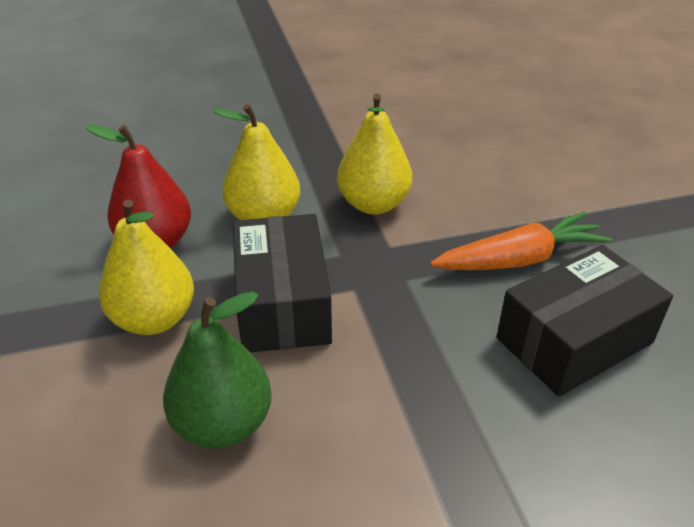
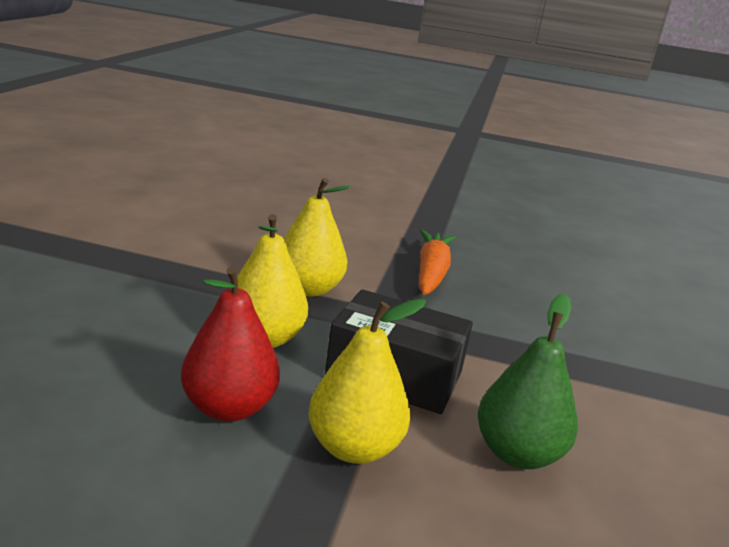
camera: 65 degrees left, 15 degrees down
black box [496,245,673,397] -> none

